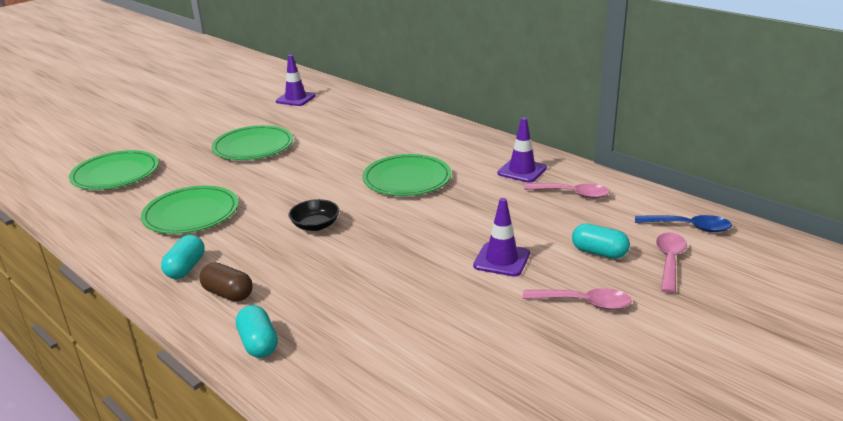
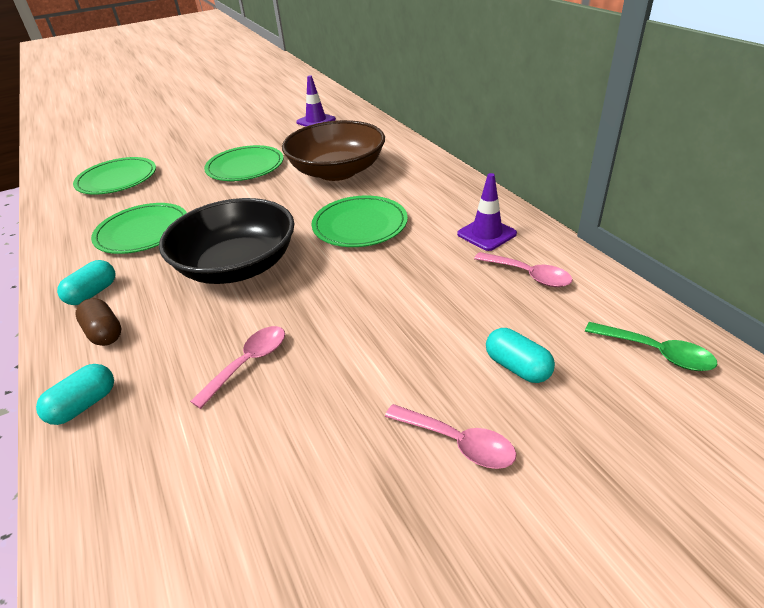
camera: 20 degrees right, 10 degrees up
turquoise capsule [236,305,278,358] -> turquoise capsule turned 45 degrees clockwise [36,364,114,425]
black bowl [289,199,340,231] -> black bowl [159,198,295,284], size x2.40
purple traffic cone [473,198,530,277] -> none
blue spoon [635,215,732,232] -> green spoon [585,322,717,371]
pink spoon [656,232,687,293] -> pink spoon moved to [190,326,285,409]
none -> brown bowl [282,120,385,181]

